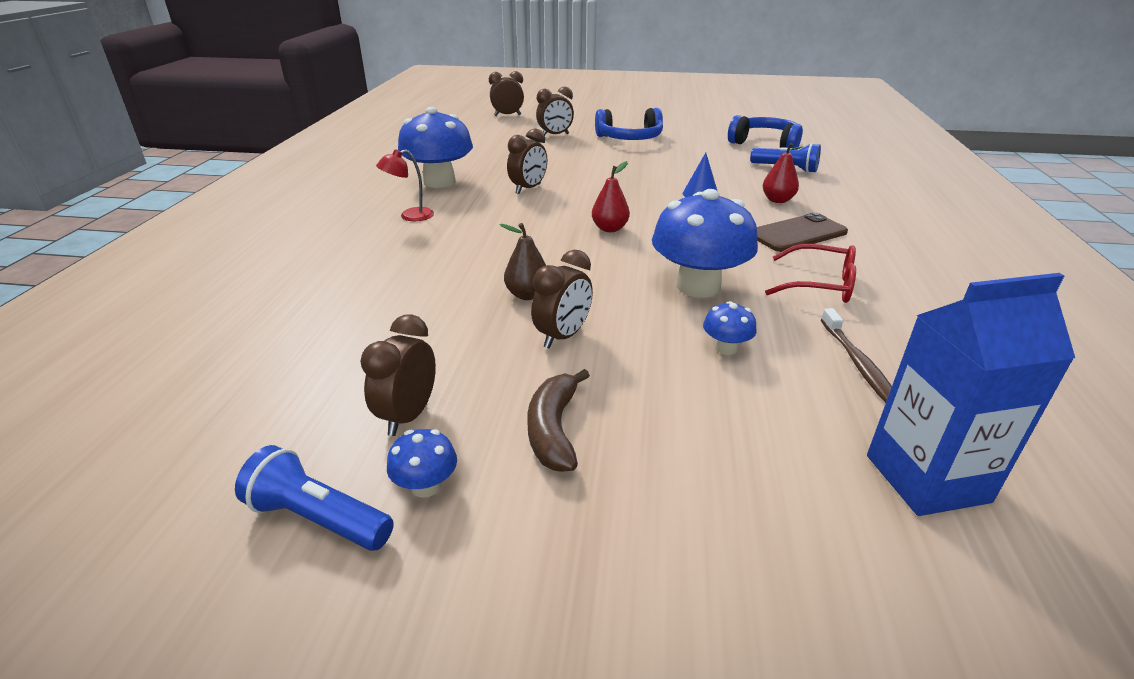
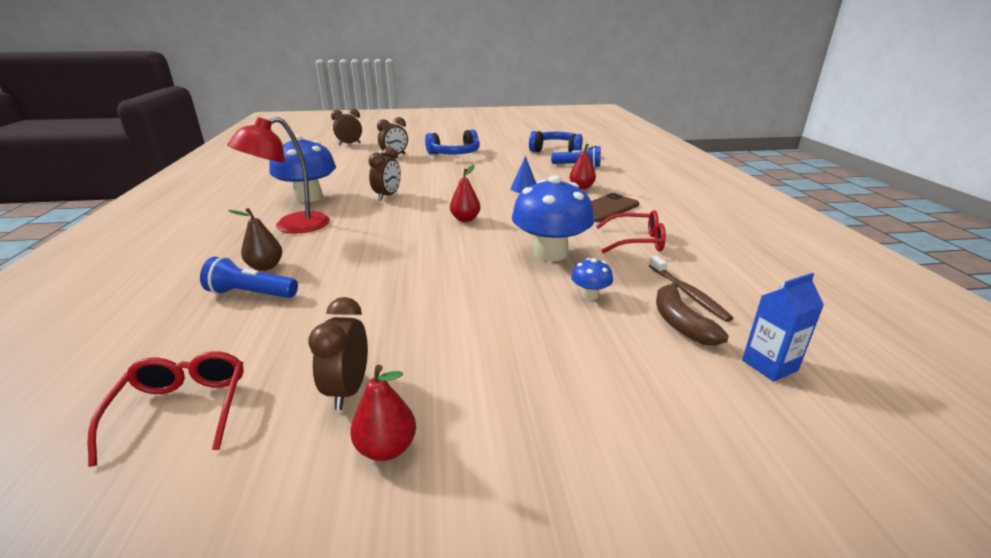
camera: 15 degrees left, 5 degrees down
blue flashlight [235,445,394,551] -> blue flashlight moved to [200,257,298,298]
red lamp [376,149,434,221] -> red lamp [227,117,330,233], size x1.83
blue mushroom [387,429,457,498] -> red pear [350,365,416,461]
brown pear [500,223,546,300] -> brown pear moved to [228,208,282,271]
brown banana [527,369,590,472] -> brown banana moved to [656,281,729,346]
brown clock [531,250,593,349] -> none
blue carton [867,273,1075,516] -> blue carton [742,273,824,381], size x0.59
none -> red glasses [88,351,244,467]

